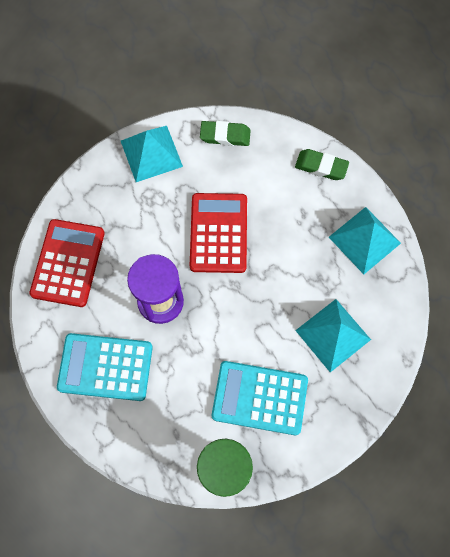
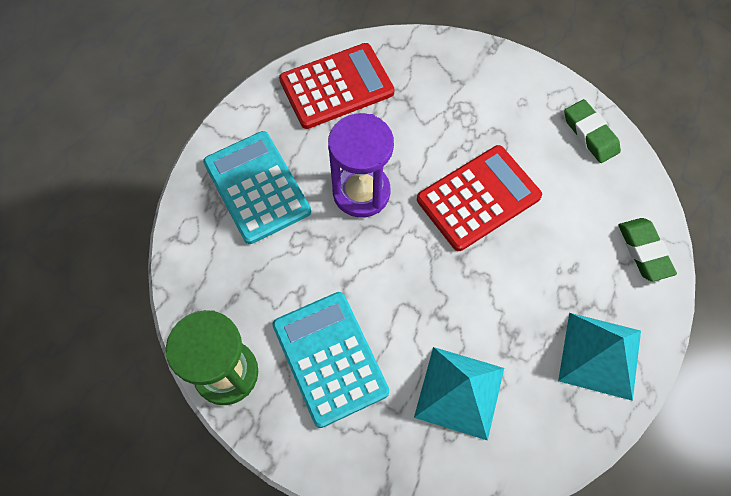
camera: 55 degrees right, 5 degrees down
turquoise pyramid [121,126,183,182] -> none

